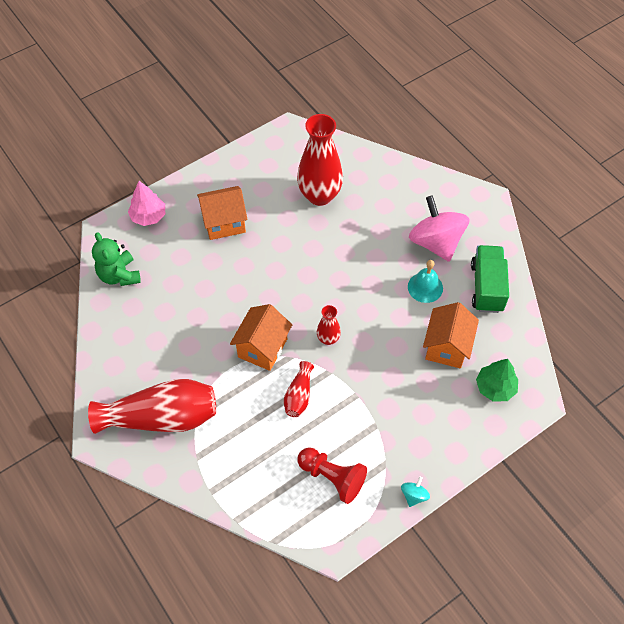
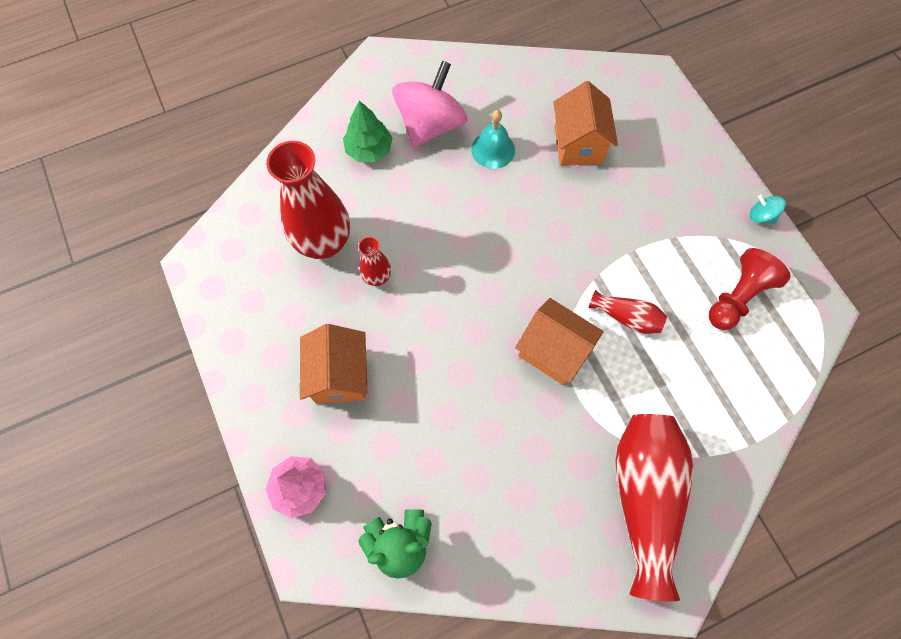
camera: 80 degrees left, 10 degrees up
red vase [317,305,341,345] -> red vase moved to [358,237,391,286]
pink spinning top [409,195,470,262] -> pink spinning top turned 135 degrees clockwise [392,60,467,148]
orange house [423,302,479,369] -> orange house turned 60 degrees clockwise [553,81,618,166]
green truck [471,245,509,313] -> none
green tree [476,359,518,401] -> green tree moved to [343,101,393,162]

